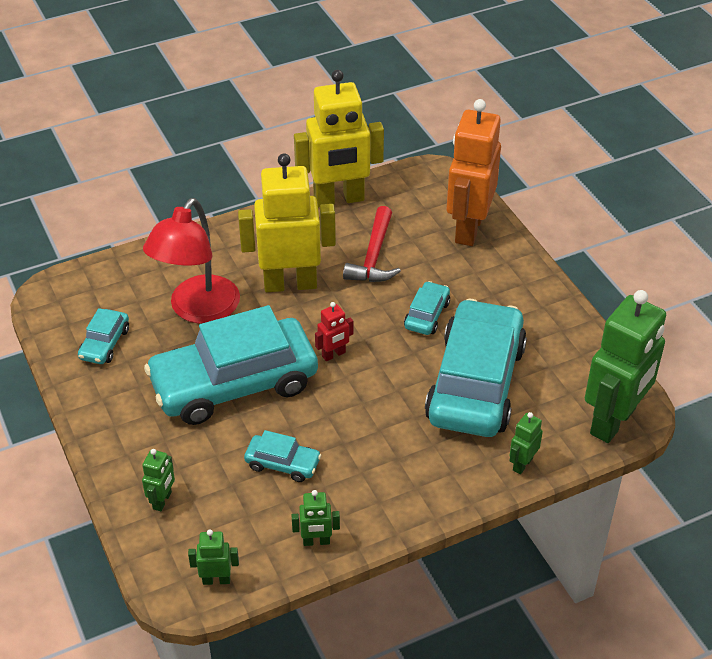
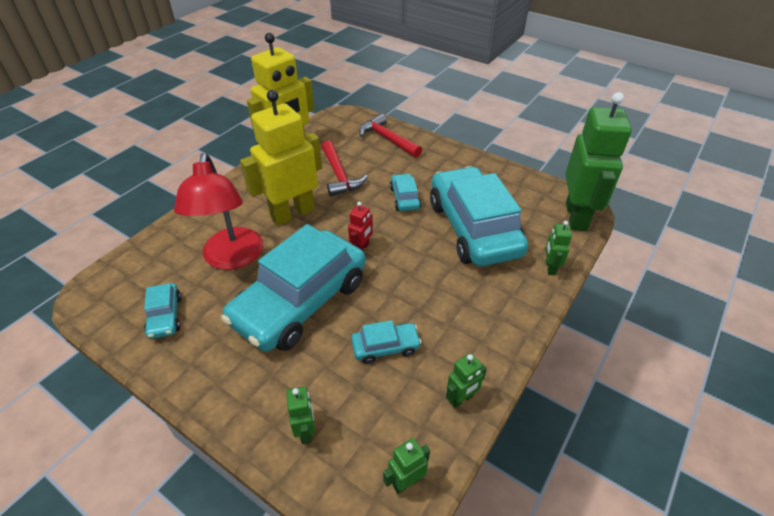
camera: 30 degrees left, 0 degrees up
orange robot [447,99,501,246] -> red hammer [359,114,422,158]

